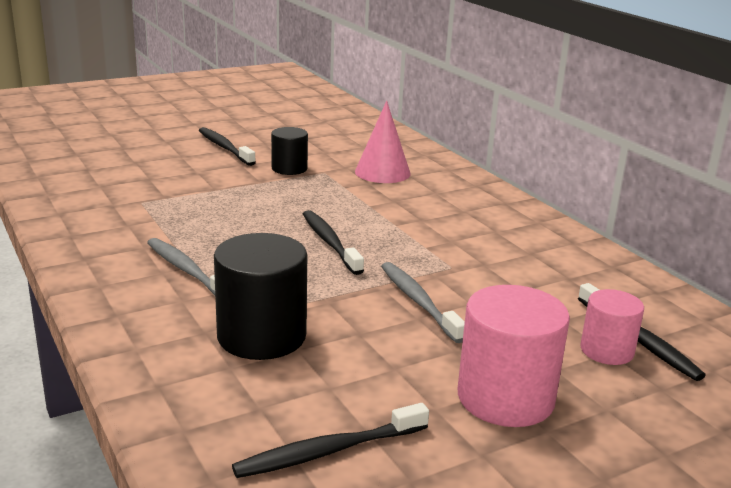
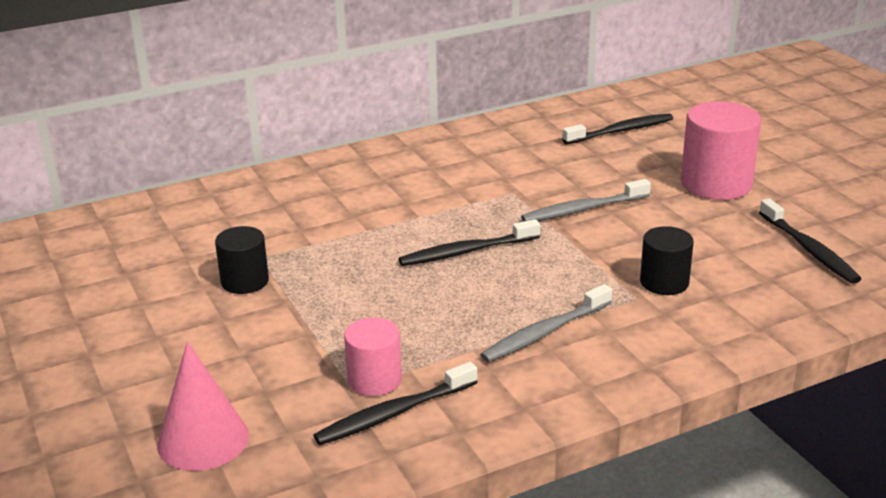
camera: 85 degrees left, 5 degrees up
black toothbrush [199,127,256,166] -> black toothbrush moved to [313,362,477,445]
black cylinder [214,233,307,360] -> black cylinder [640,226,694,295], size x0.60
pink cone [355,101,411,183] -> pink cone moved to [157,342,249,471]
pink cylinder [580,289,644,365] -> pink cylinder moved to [344,317,402,396]

